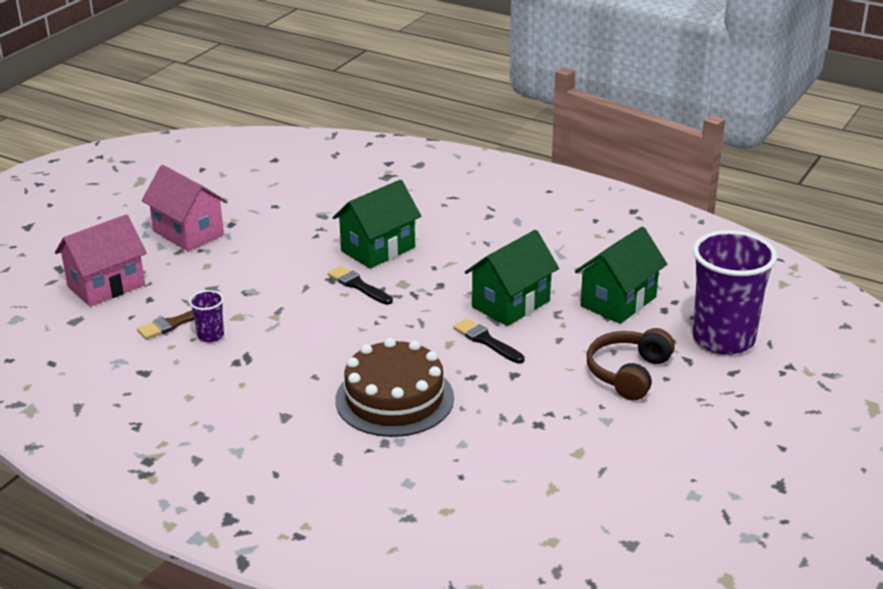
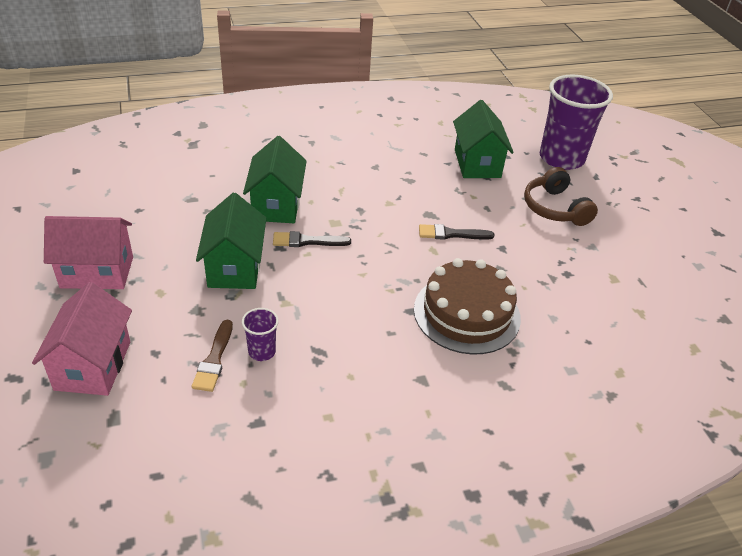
camera: 50 degrees left, 10 degrees up
green house [465,230,559,326] -> green house moved to [196,193,266,289]

